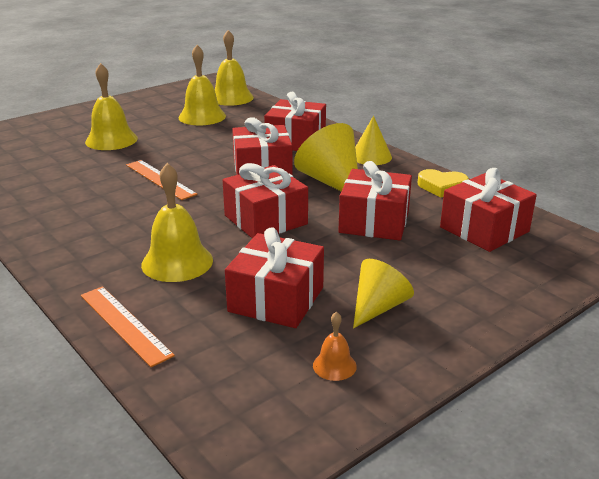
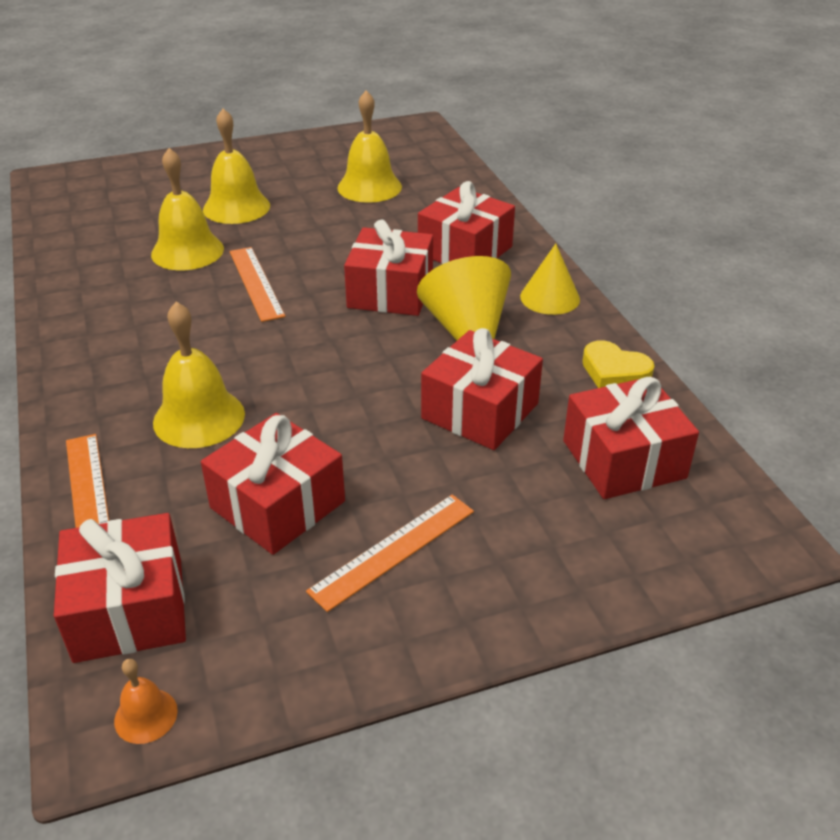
camera: 20 degrees right, 10 degrees up
yellow bell [215,30,254,106] -> yellow bell moved to [151,148,224,270]
red gift [223,163,308,239] -> red gift moved to [54,513,186,663]
orange bell [313,312,357,381] -> orange bell moved to [114,659,178,744]
yellow cone [353,259,414,329] -> orange ruler [306,495,474,612]

